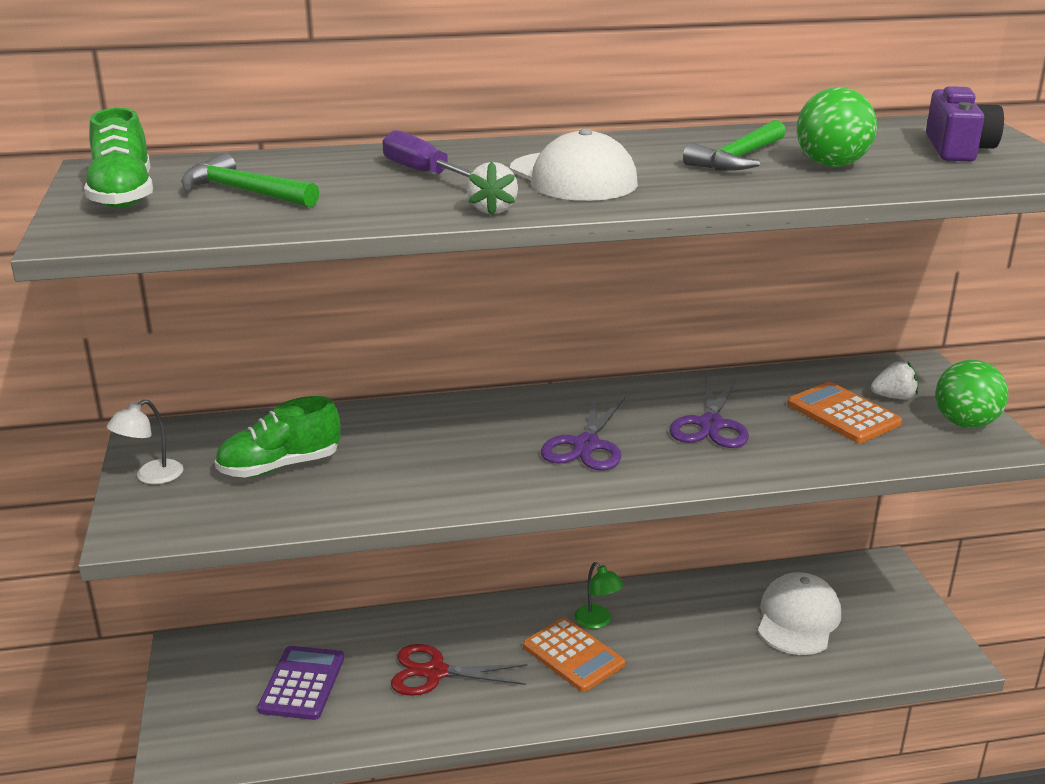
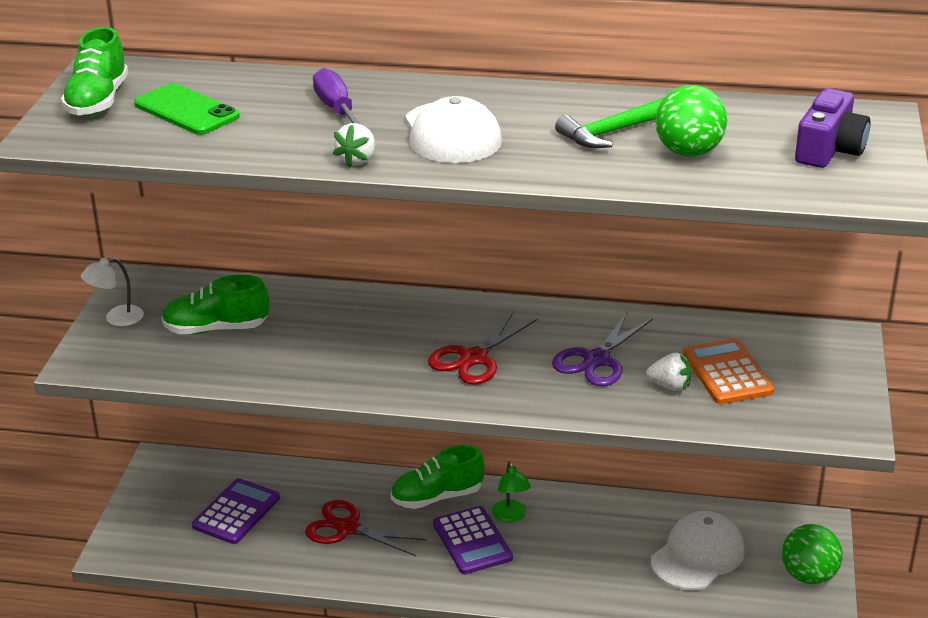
camera: 20 degrees right, 5 degrees up
green hammer [181,153,319,207] -> green phone [134,83,240,135]
orange calculator [523,618,625,692] -> purple calculator [433,506,513,574]
purple scissors [541,396,625,471] -> red scissors [428,311,538,385]
white strawberry [871,361,918,400] -> white strawberry moved to [646,352,691,391]
green ball [935,360,1009,428] -> green ball moved to [782,524,843,584]
none -> green shoe [390,445,485,509]

